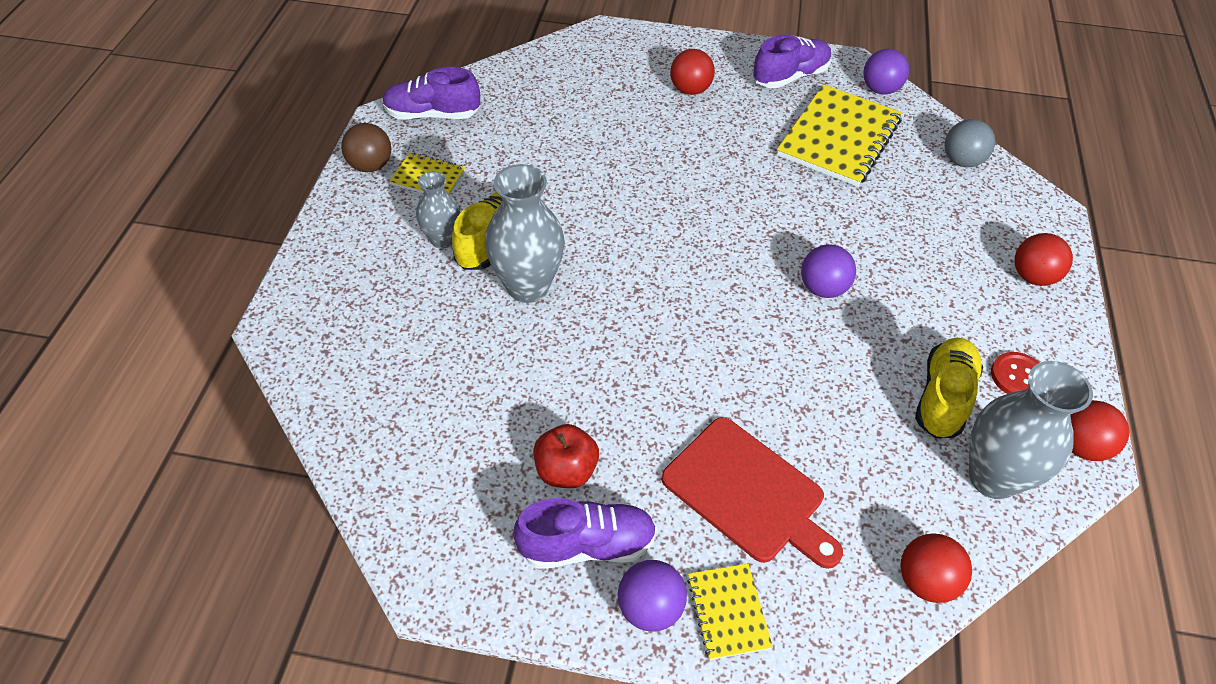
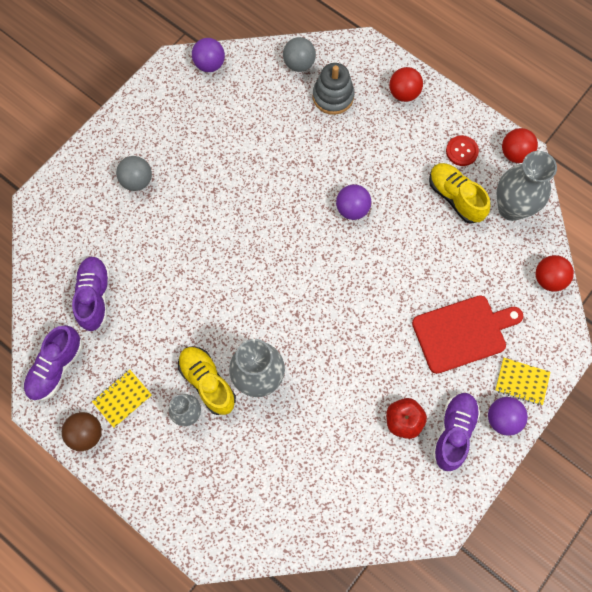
camera: 60 degrees left, 20 degrees up
red ball [670,49,715,95] -> grey ball [116,156,152,191]
purple shoe [753,35,832,88] -> purple shoe moved to [72,257,110,331]
yellow notebook [777,84,902,187] -> none
none -> grey stacking toy [313,63,355,115]

